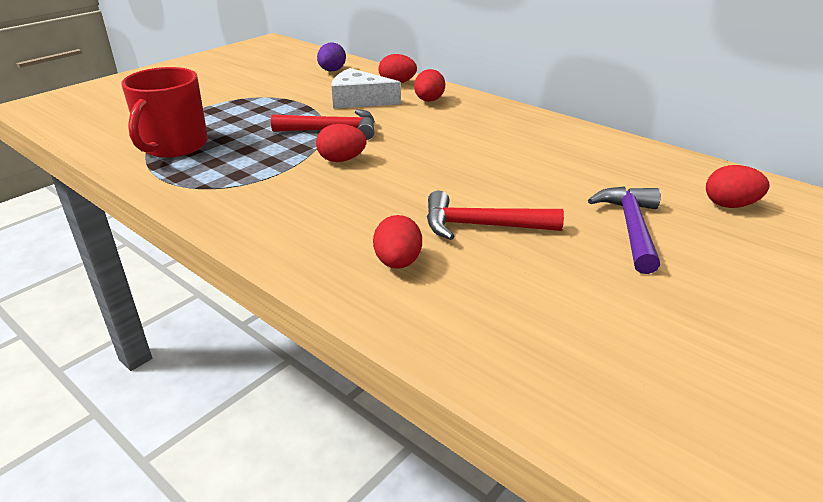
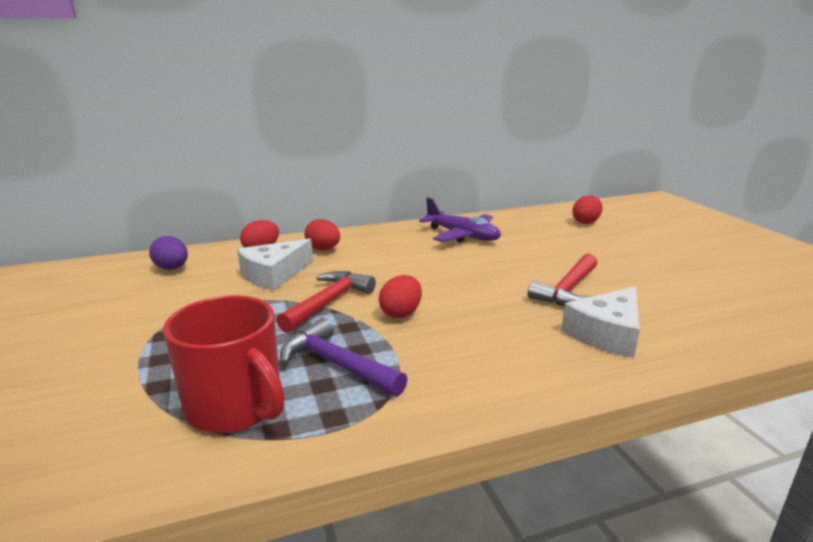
camera: 60 degrees left, 10 degrees down
red egg [373,215,422,269] -> white cheese [561,287,640,358]
purple hammer [588,186,661,274] -> purple hammer moved to [280,318,407,397]
none -> purple plane [419,197,501,243]

